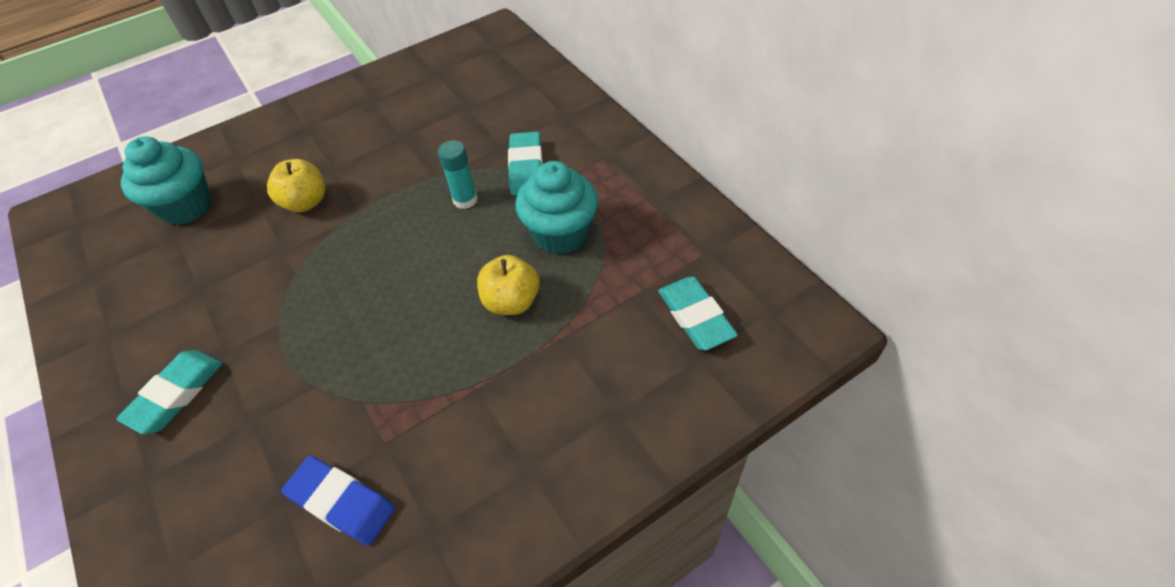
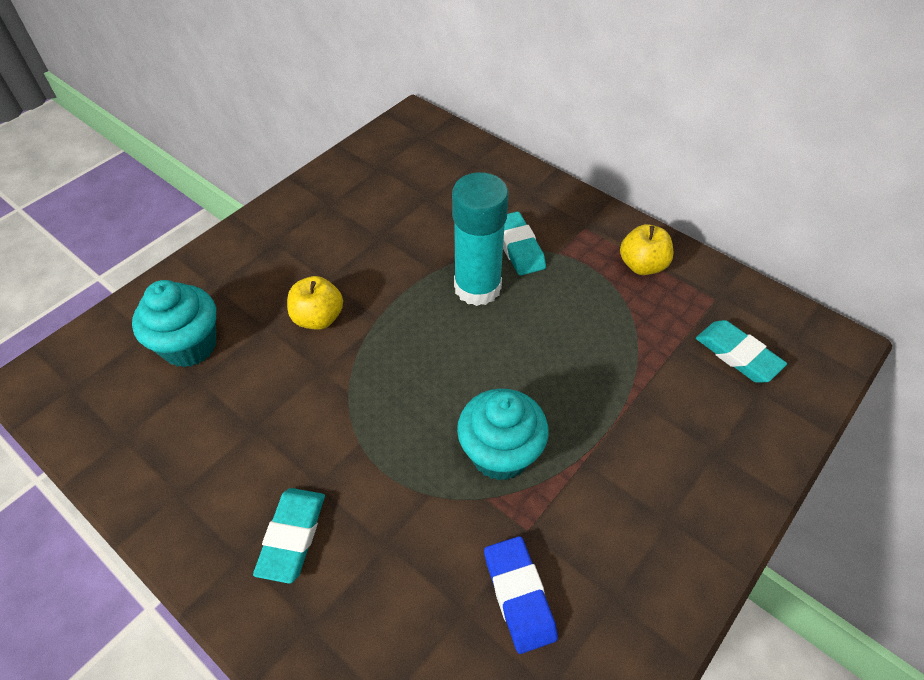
camera: 20 degrees left, 0 degrees up
blue eraser [281,456,395,546] -> blue eraser turned 60 degrees clockwise [484,536,558,654]
turquoise glue stick [438,140,478,209] -> turquoise glue stick [452,172,509,306], size x1.97
yellow apple [477,255,540,315] -> yellow apple moved to [620,224,673,275]
turquoise cupcake [515,161,598,255] -> turquoise cupcake moved to [457,388,549,481]

